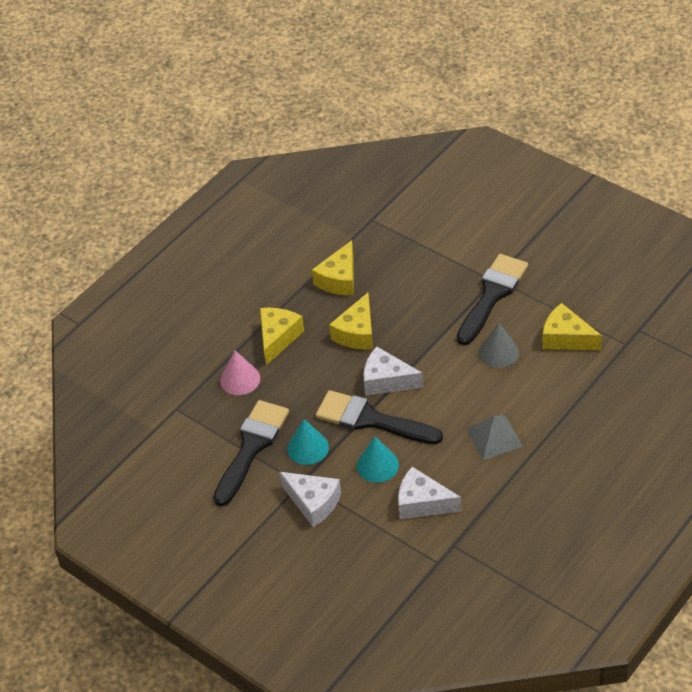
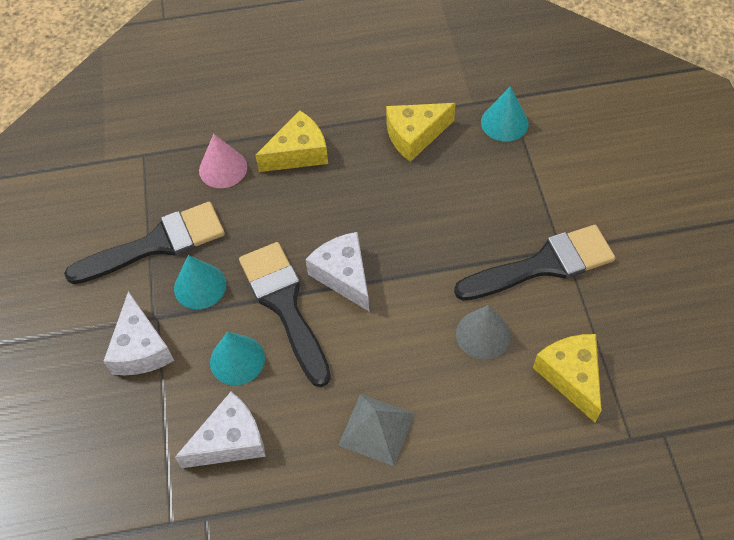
camera: 40 degrees right, 10 degrees up
yellow cheese [329,293,373,350] -> none
white cheese [398,467,462,519] -> white cheese turned 90 degrees clockwise [175,392,266,468]
none -> turquoise cone [481,86,528,142]

